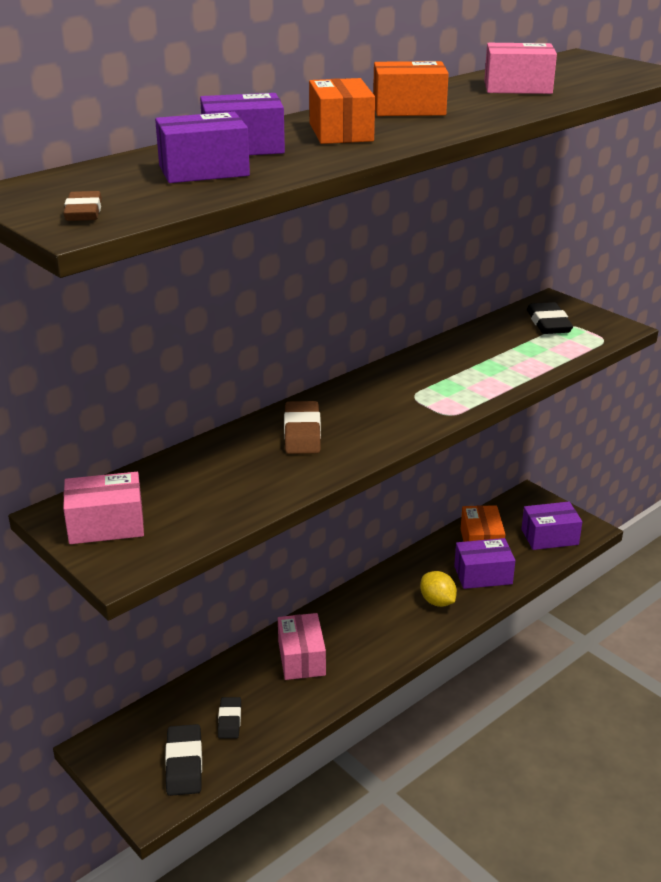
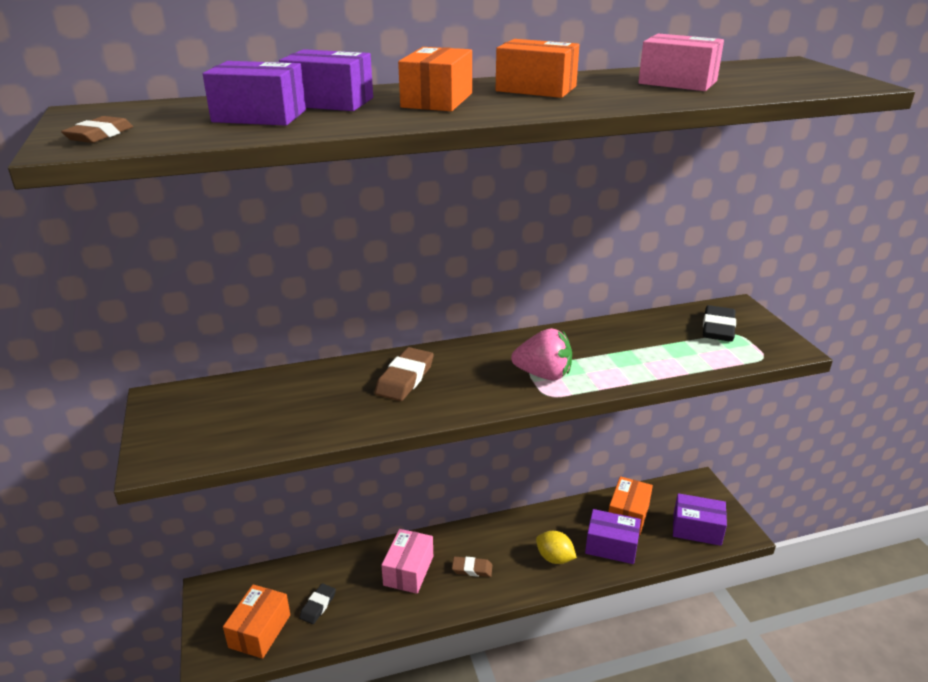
camera: 25 degrees right, 0 degrees up
pink box [63,472,144,544] -> none
black eraser [165,724,202,796] -> orange box [223,584,290,659]
yellow lemon [420,571,457,607] -> yellow lemon turned 45 degrees counterclockwise [536,531,577,564]
none -> brown eraser [452,557,493,577]
none -> pink strawberry [511,328,572,381]

